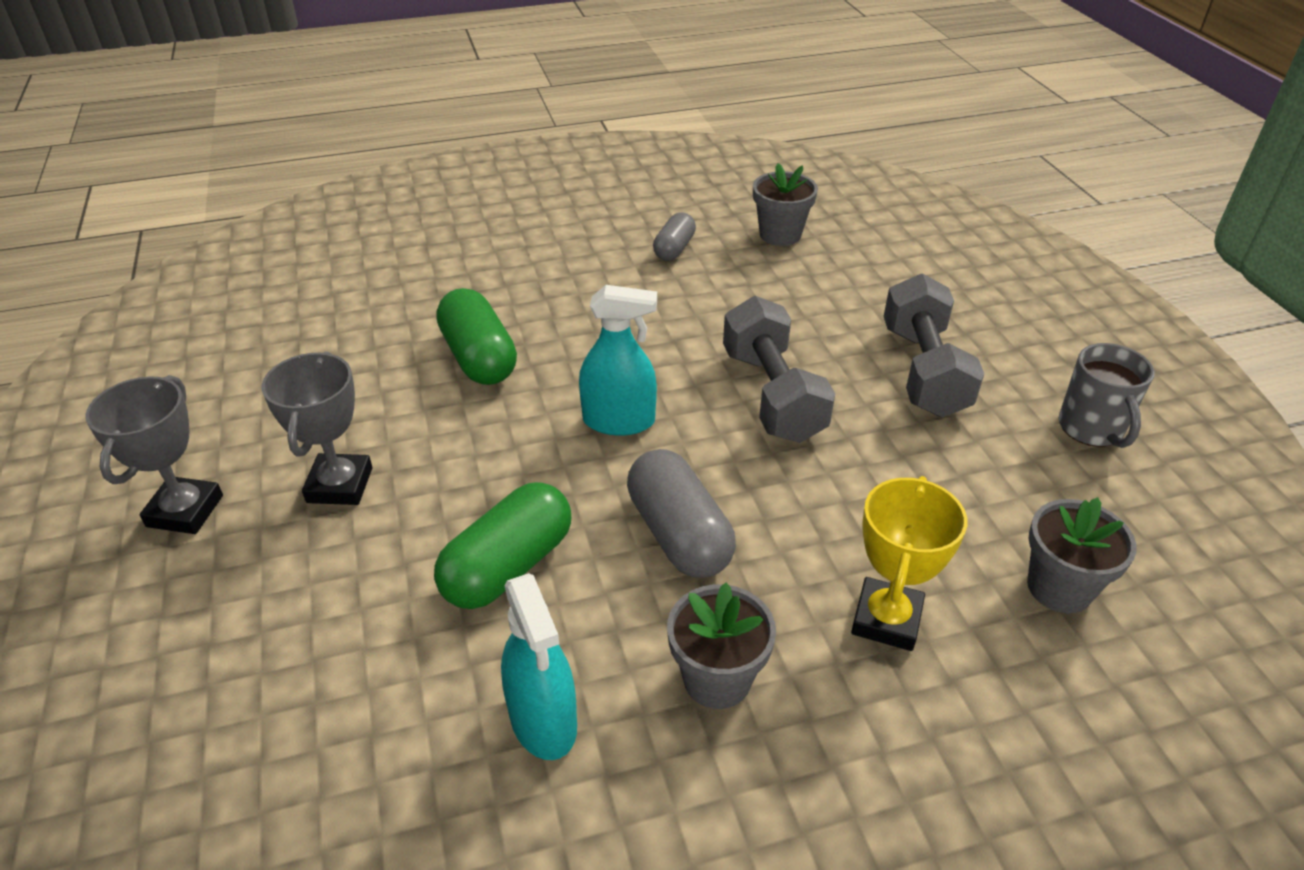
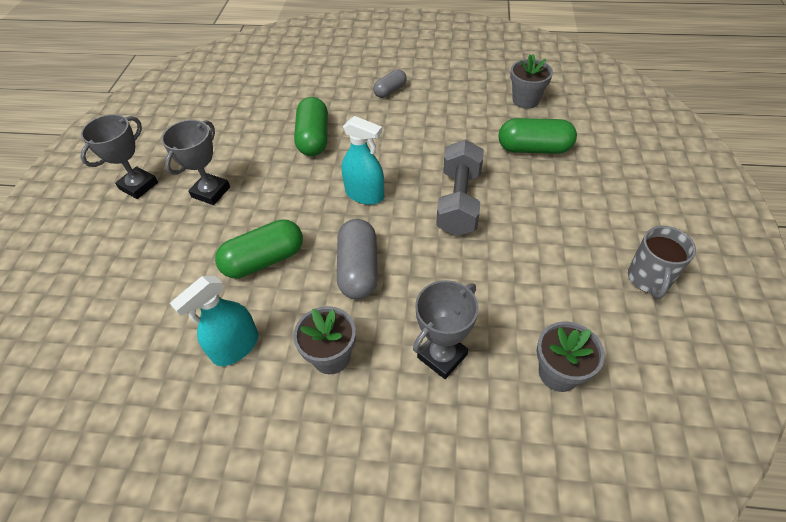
camera: 25 degrees right, 10 degrees up
turquoise spray bottle [501,573,577,760] -> turquoise spray bottle turned 45 degrees clockwise [170,276,258,366]
grey capsule [653,213,696,261] -> grey capsule moved to [373,69,407,98]
yellow trophy [851,476,967,651] -> grey trophy [413,280,479,379]
grey dumbbell [884,273,985,417] -> none
none -> green capsule [499,118,577,154]

